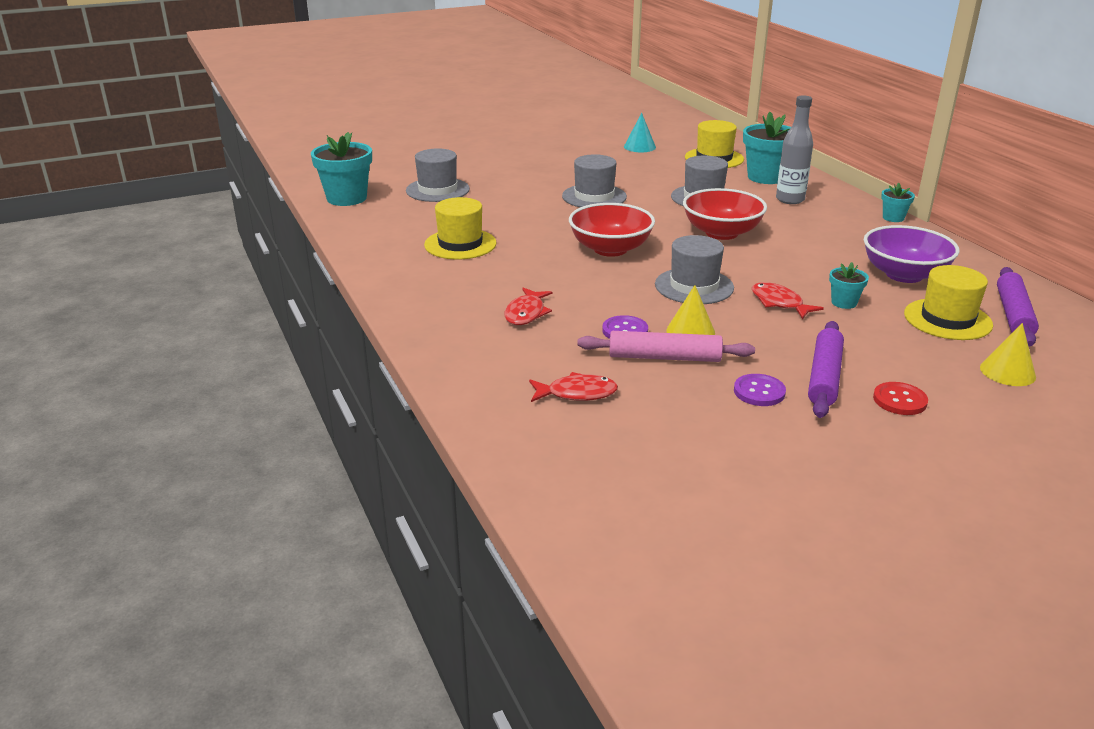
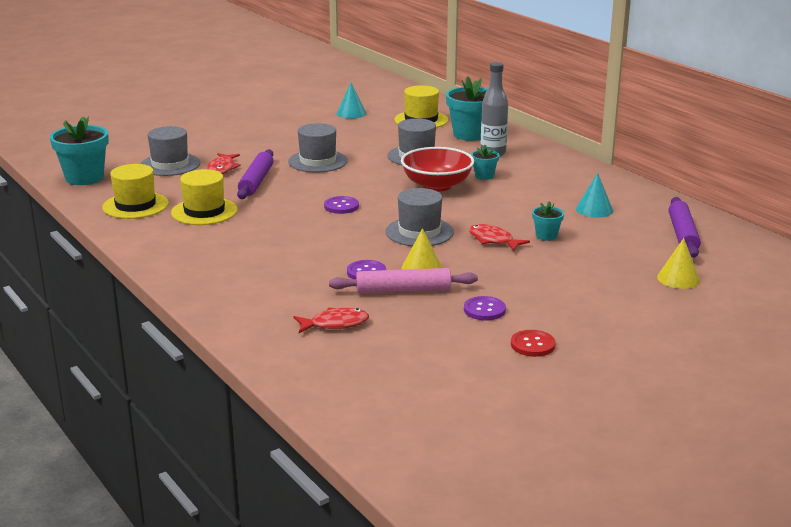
camera: 10 degrees left, 5 degrees down
red fish [504,288,552,325] -> red fish moved to [206,153,241,174]
red bowl [569,203,655,257] -> purple button [324,196,359,214]
purple rolling pin [808,321,844,418] -> purple rolling pin moved to [237,149,273,199]
purple bowl [864,225,959,283] -> turquoise cone [576,173,613,218]
red button [873,382,928,415] -> red button moved to [511,330,556,357]
turquoise flower pot [881,183,915,222] -> turquoise flower pot moved to [471,145,499,180]
yellow hat [904,265,993,340] -> yellow hat moved to [102,164,169,219]

